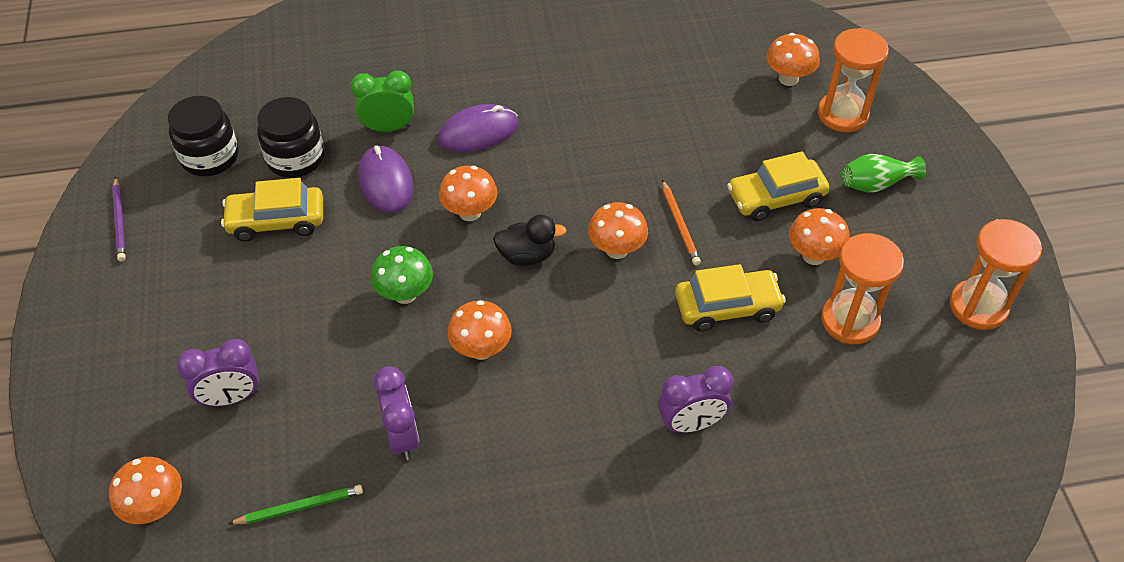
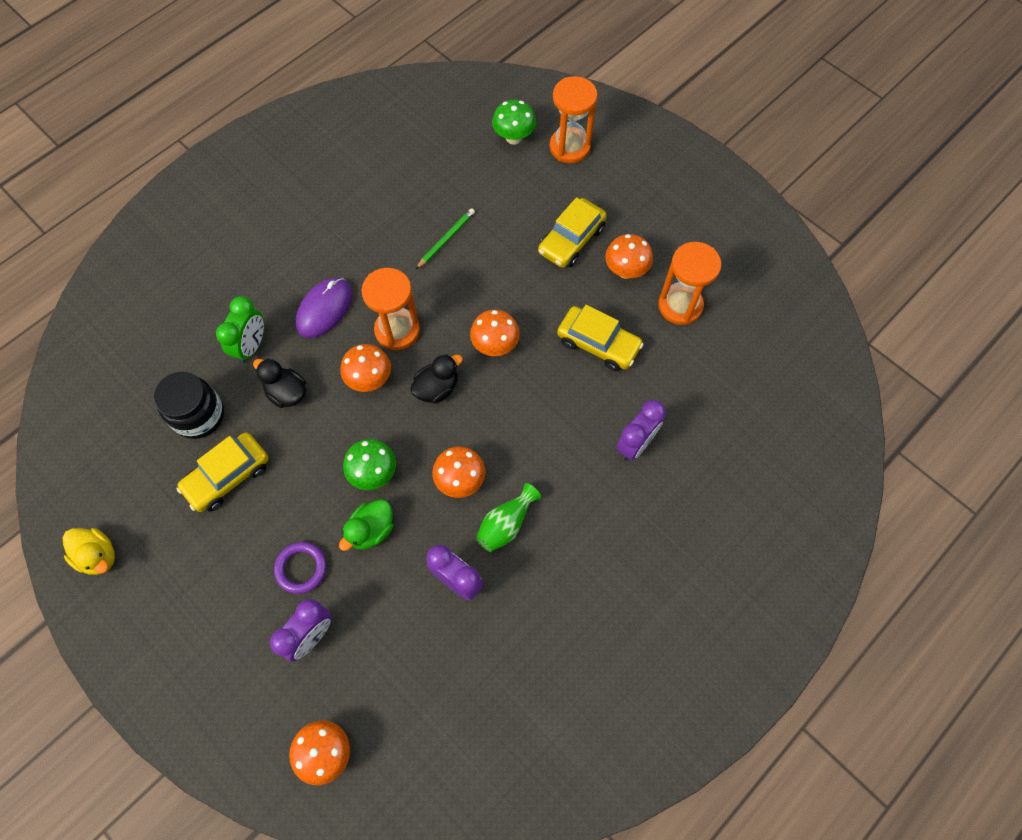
camera: 35 degrees left, 15 degrees up
purple pencil [112,177,126,261] -> yellow duck [62,528,115,575]
black jar [168,96,238,176] -> none
green pencil [228,485,363,525] -> green pencil moved to [416,208,475,269]
green clock [351,70,414,132] -> green clock turned 150 degrees clockwise [216,296,264,364]
purple mouse [358,146,413,213] -> black duck [253,358,306,408]
orange pencil [662,180,701,265] -> none
yellow car [675,264,786,332] -> yellow car turned 75 degrees clockwise [557,305,644,371]
orange mushroom [766,33,820,86] -> green mushroom [492,100,536,144]
green vase [842,154,926,193] -> green vase moved to [476,483,541,552]
orange hourglass [950,219,1042,330] -> orange hourglass moved to [361,268,420,350]
none -> purple ring [274,542,327,594]
none -> green duck [339,499,393,551]

